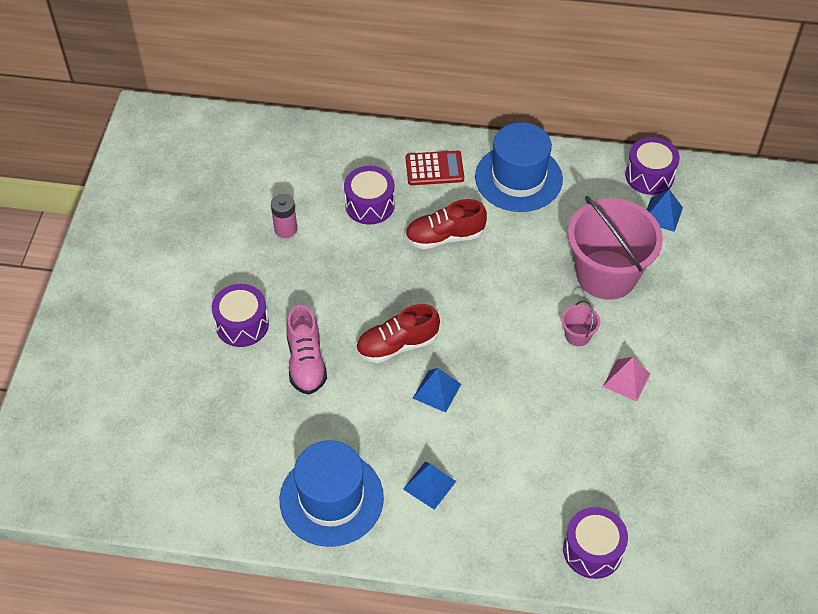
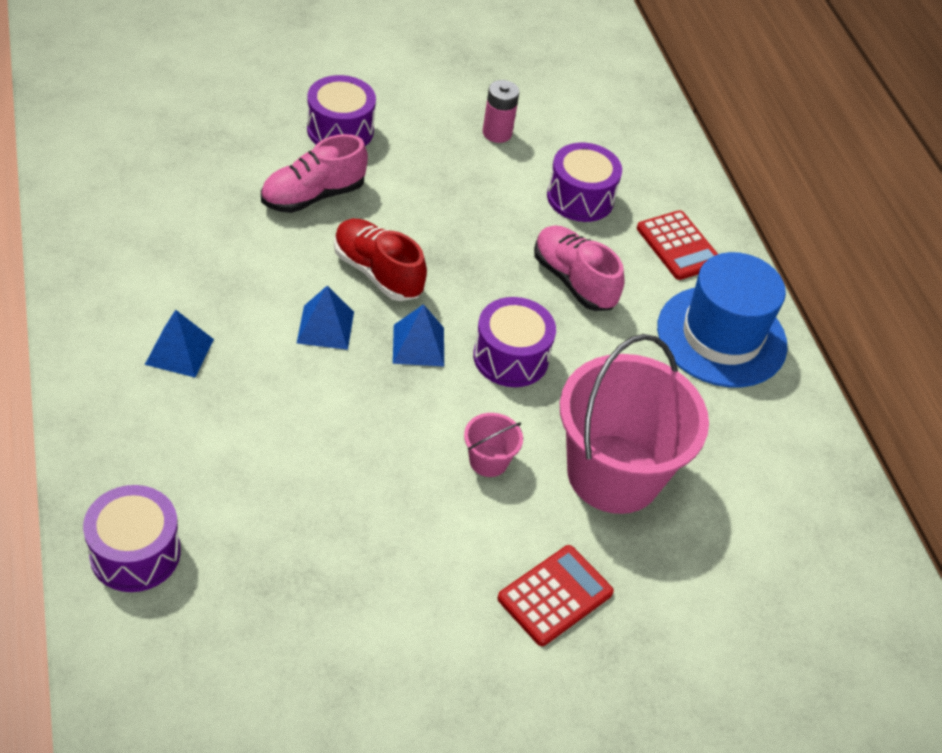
camera: 60 degrees right, 5 degrees down
blue hat [280,440,384,547] -> none
red shoe [405,199,487,249] -> pink shoe [534,225,625,311]
pink pyramid [603,357,650,402] -> none
purple drum [625,137,680,195] -> purple drum moved to [473,297,556,387]
blue pyramid [647,189,683,232] -> blue pyramid moved to [393,304,444,366]
none -> red calculator [497,545,614,646]

